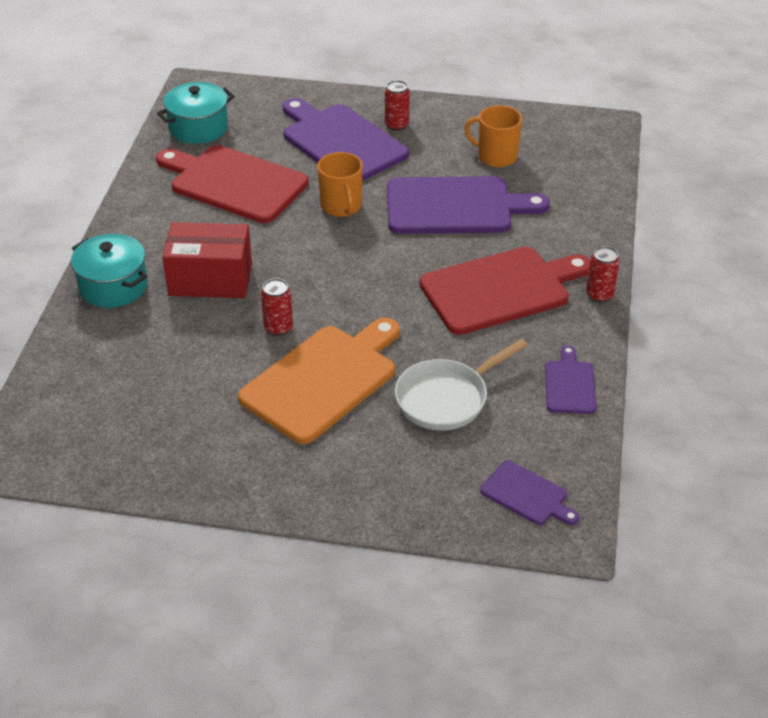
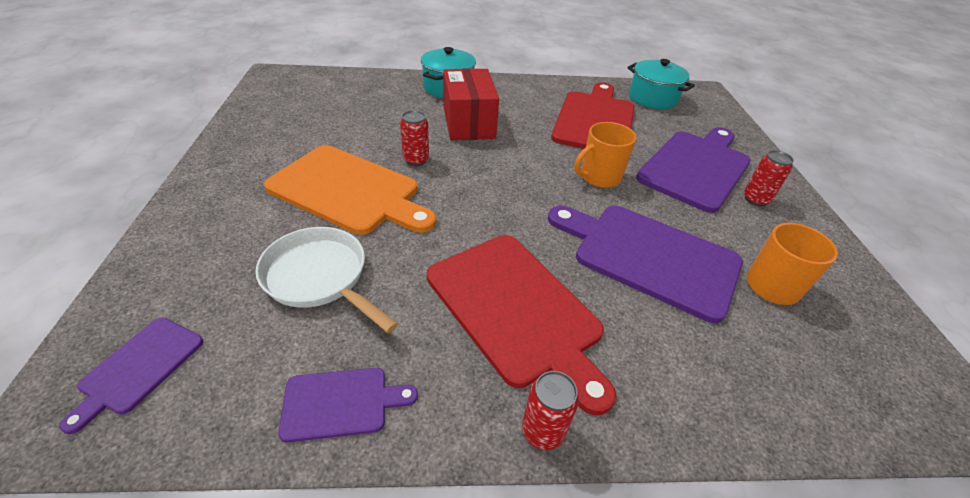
camera: 75 degrees right, 0 degrees up
purple cutting board [387,176,550,234] -> purple cutting board turned 135 degrees clockwise [548,206,743,323]

